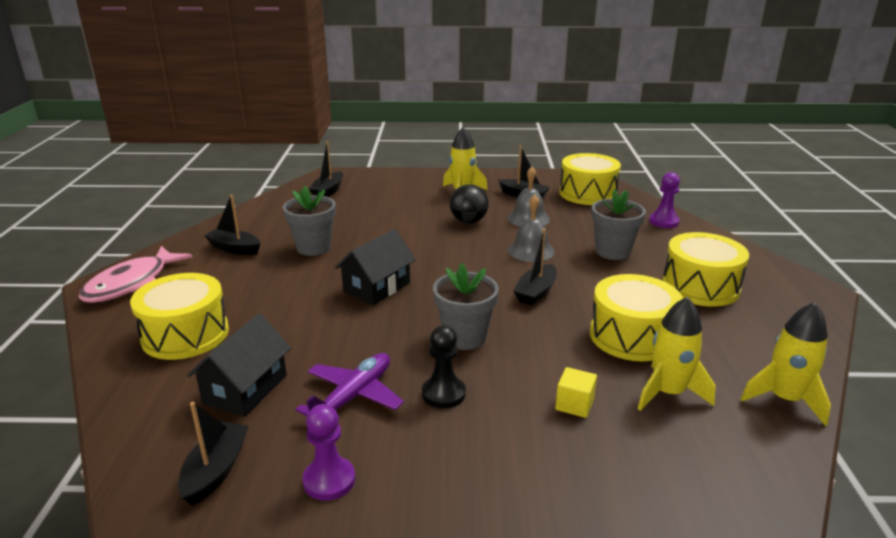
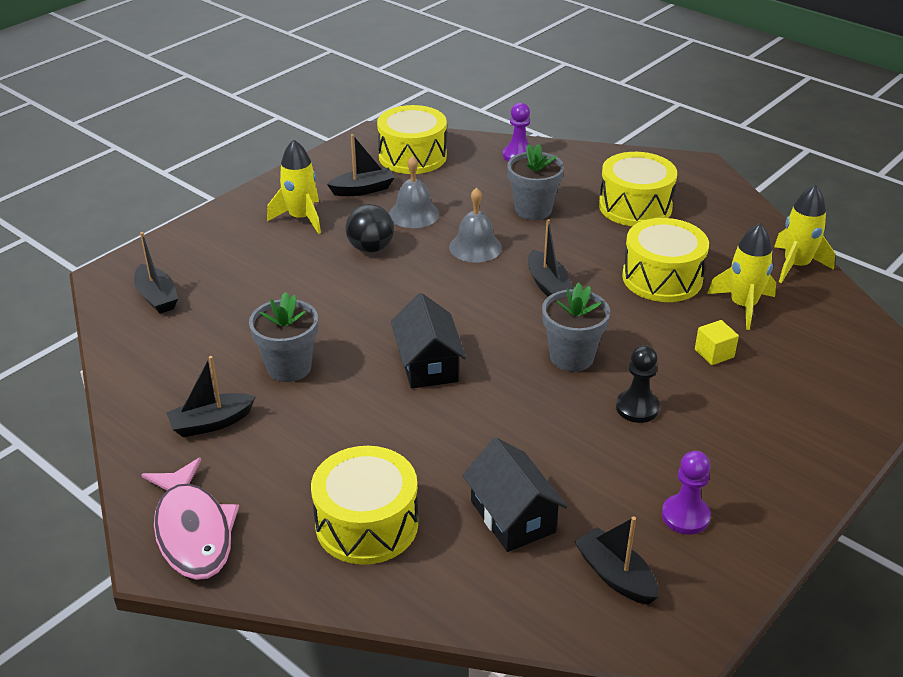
camera: 50 degrees left, 10 degrees up
purple plane [296,353,404,416] -> none

